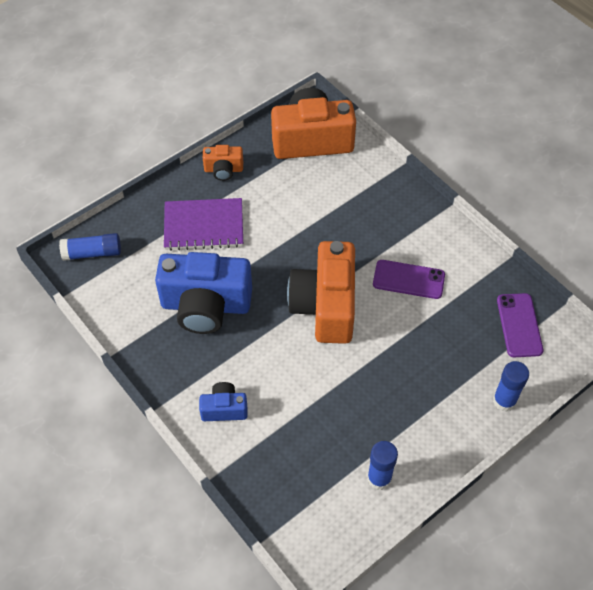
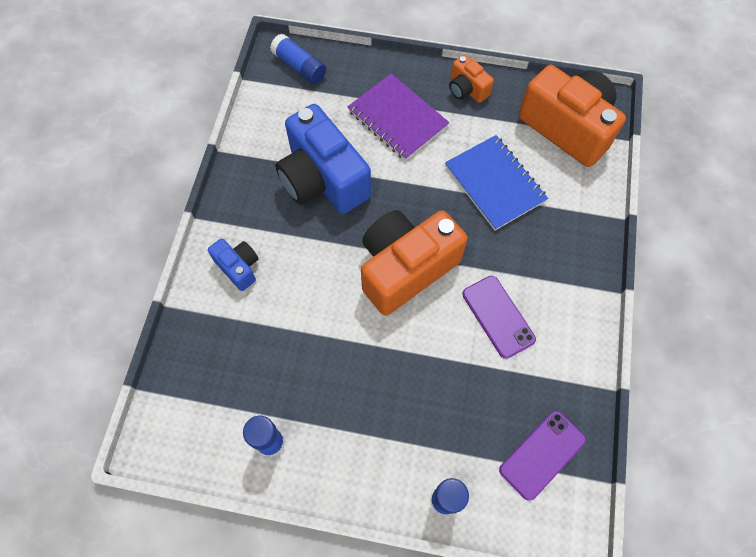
camera: 50 degrees right, 10 degrees up
none -> blue notebook [445,135,548,230]

